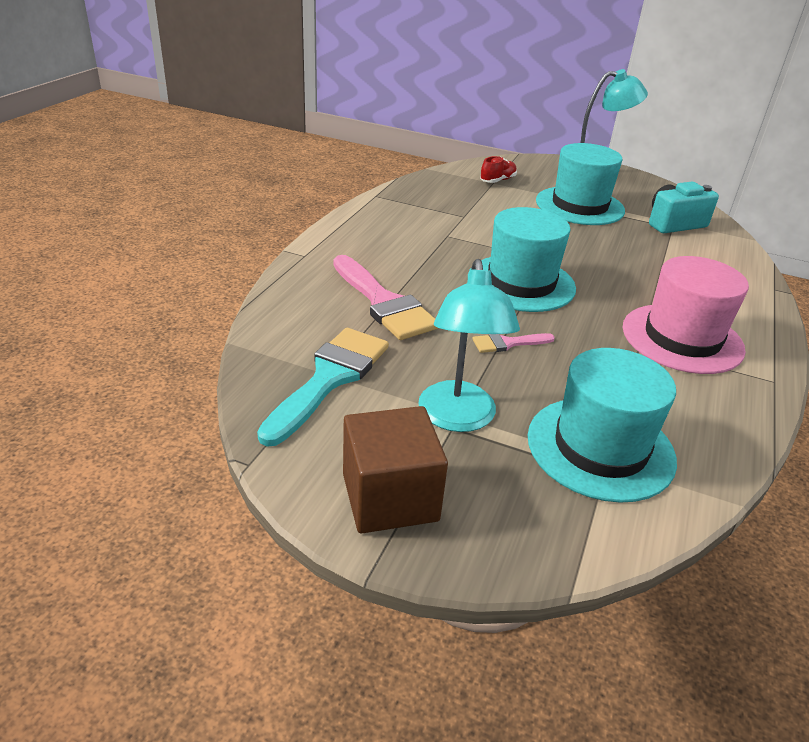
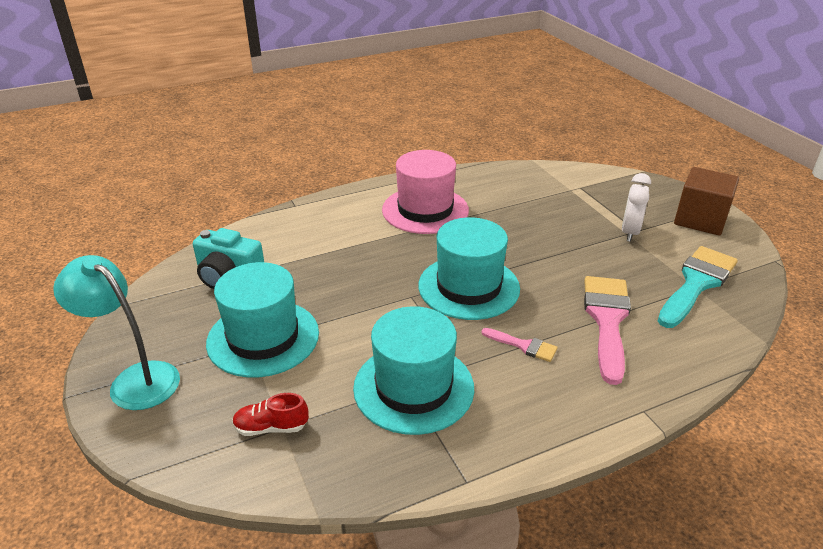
camera: 135 degrees left, 0 degrees up
turquoise brush [257,328,389,447] -> turquoise brush turned 150 degrees clockwise [658,246,738,328]
turquoise lamp [418,259,520,432] -> white clock [622,173,651,242]
pink brush [473,333,555,353] -> pink brush moved to [482,328,558,362]
turquoise hat [528,348,677,503] -> turquoise hat moved to [353,306,474,435]

